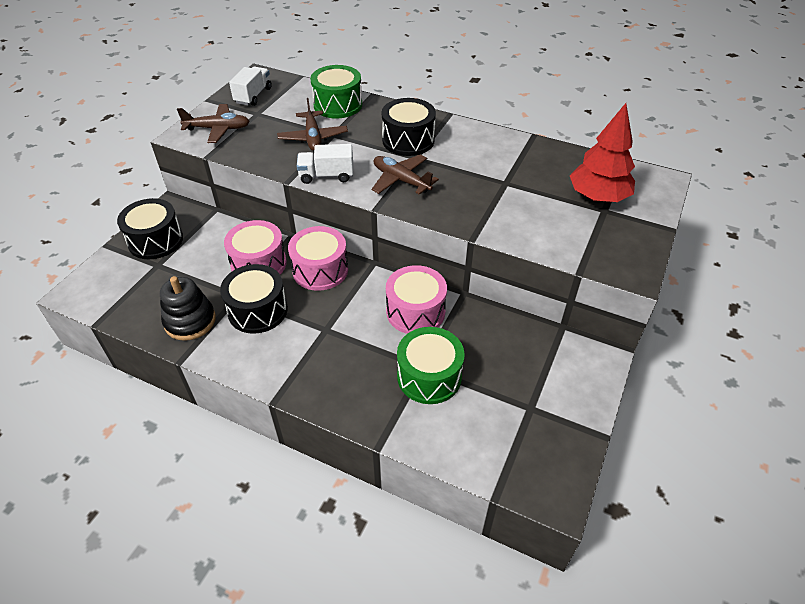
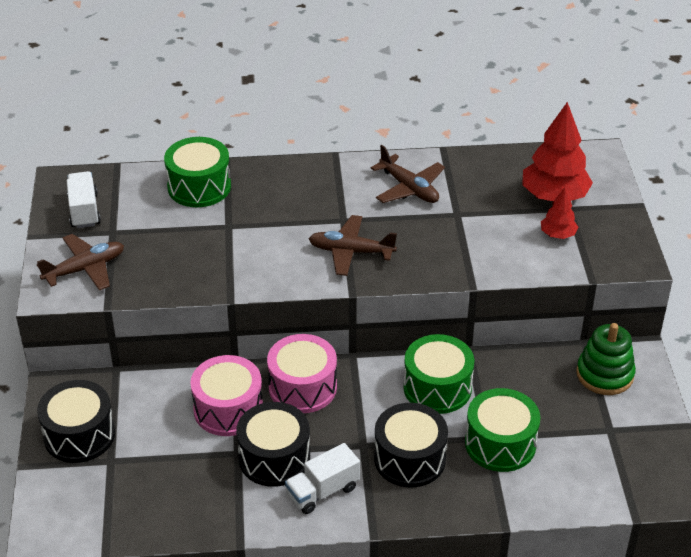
camera: 30 degrees left, 5 degrees down
black stacking toy [160,276,216,341] -> none
brown plane [277,98,348,151] -> brown plane moved to [371,145,445,203]
white truck [297,144,353,184] -> white truck moved to [285,443,360,514]
black drum [382,98,436,156] -> black drum moved to [374,403,448,487]
pink drum [386,265,447,334] -> green drum [403,334,474,414]
none -> red tree [541,187,578,239]
none -> green stacking toy [576,323,636,395]

